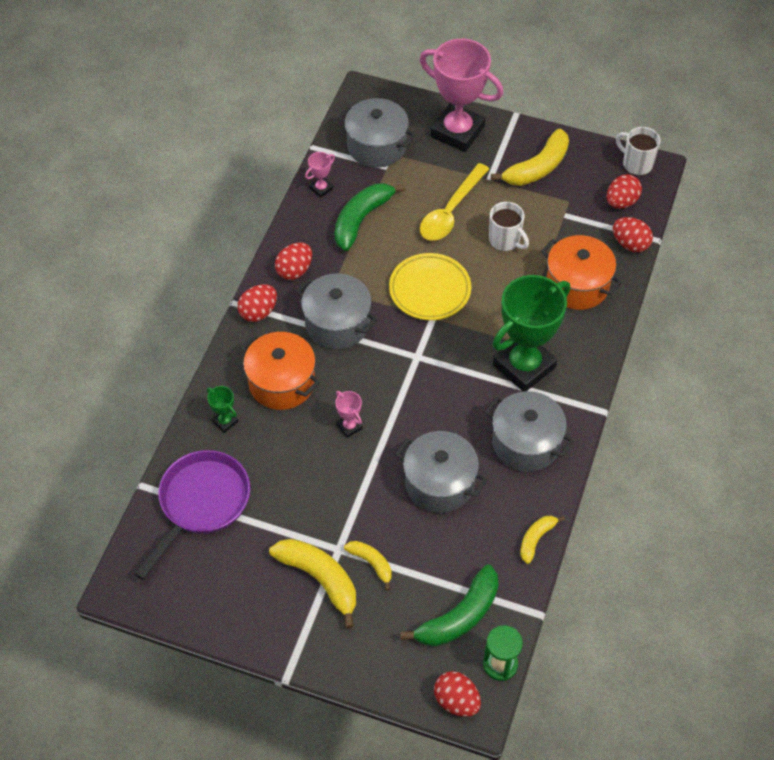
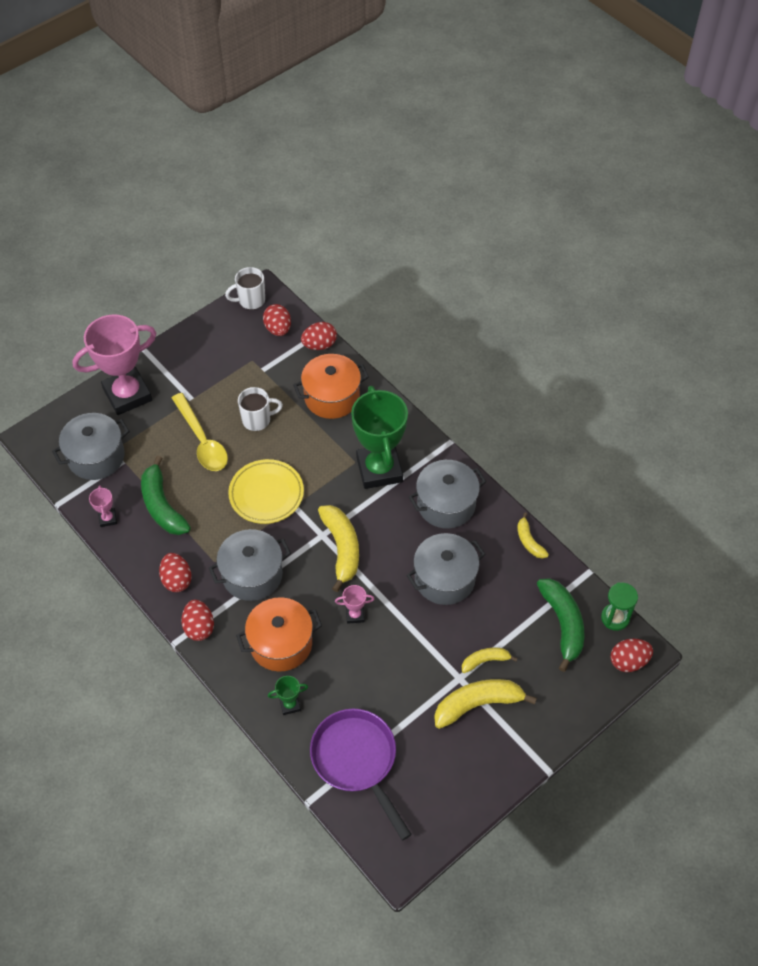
camera: 60 degrees left, 0 degrees up
yellow banana [491,129,569,186] -> yellow banana moved to [318,505,359,592]

